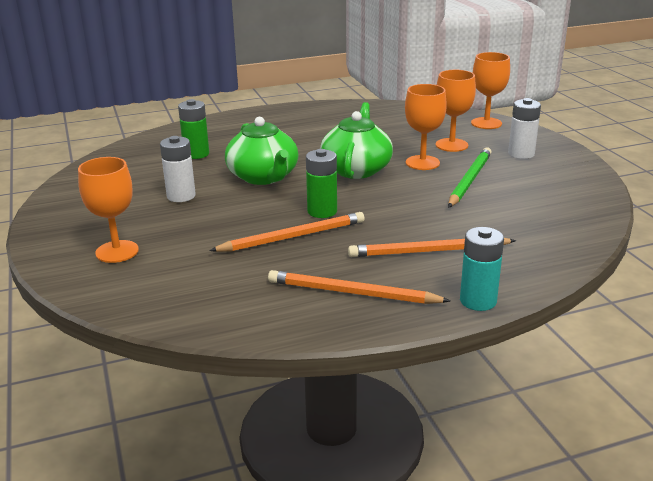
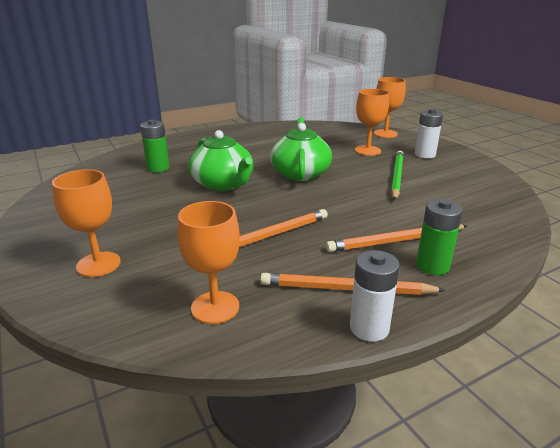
camera: 10 degrees left, 0 degrees up
white battery [160,136,196,202] -> white battery moved to [350,250,400,342]
green battery [306,149,337,218] -> green battery moved to [416,199,463,275]
orange goblet [405,84,447,170] -> orange goblet moved to [177,201,240,324]
turquoise battery [460,227,504,311] -> none

